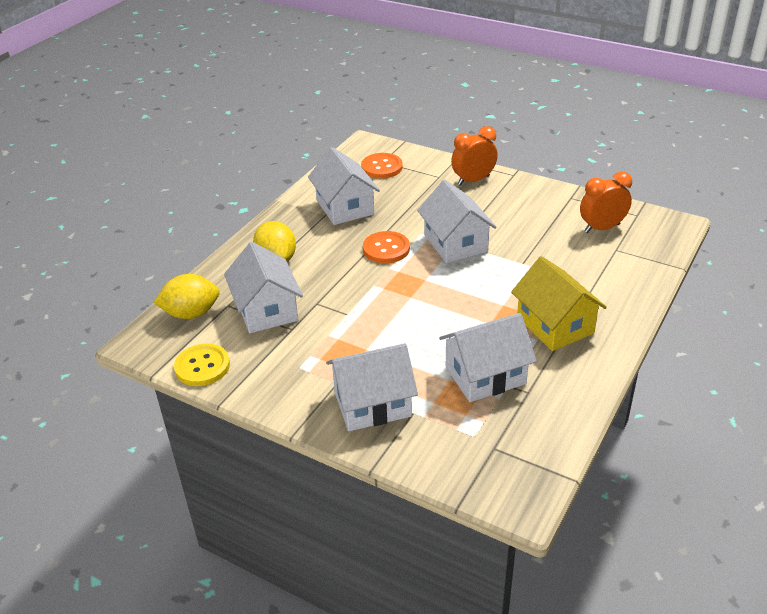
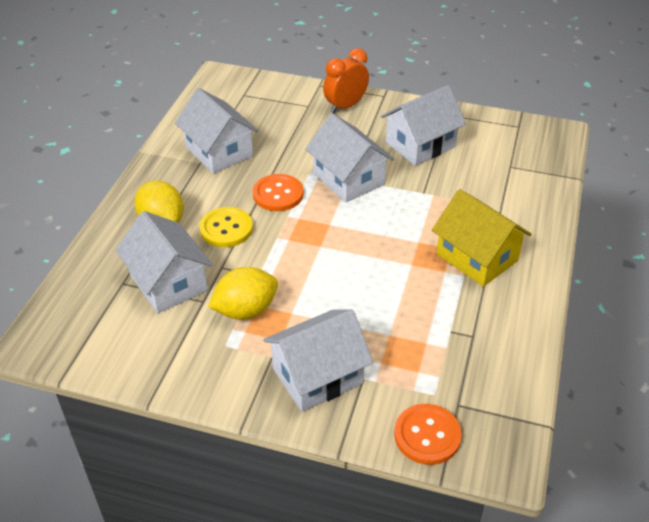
camera: 15 degrees left, 5 degrees up
yellow lemon [154,274,220,319] -> yellow lemon moved to [208,267,278,320]
yellow button [174,344,230,386] -> yellow button moved to [199,207,253,247]
orange button [361,153,403,179] -> orange button moved to [394,404,462,465]
white house [439,313,537,402] -> white house moved to [381,85,466,166]
orange clock [580,172,632,233] -> none

